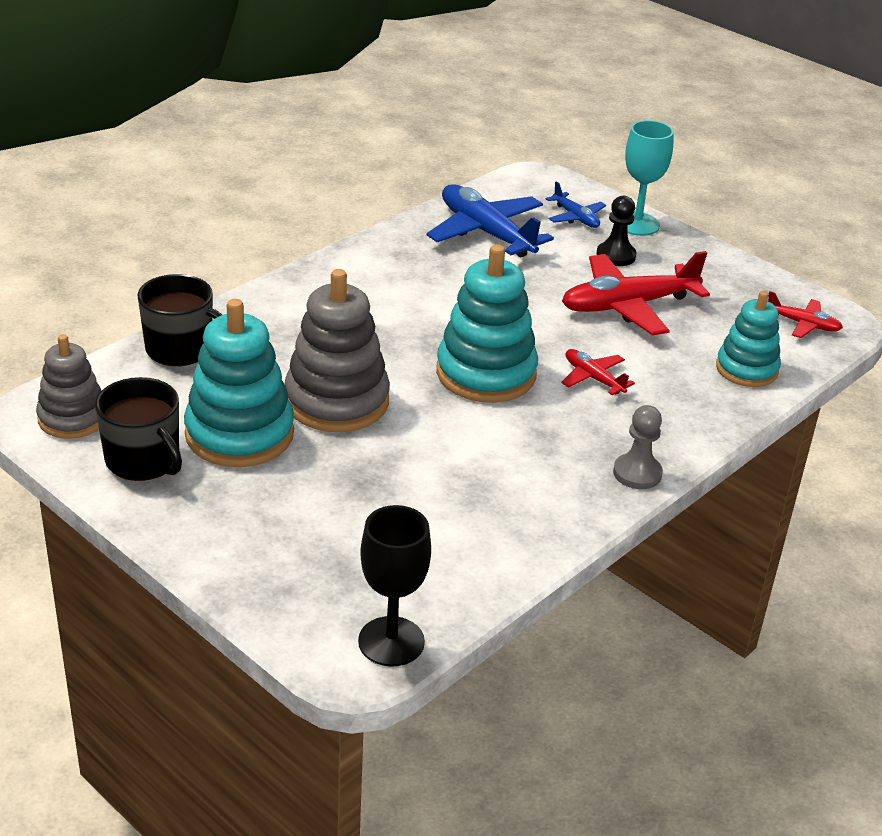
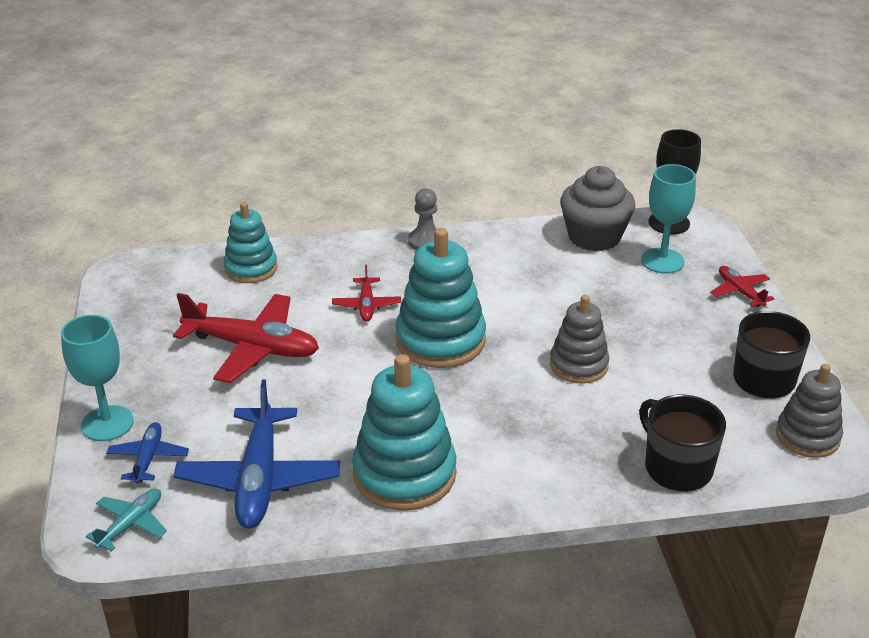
camera: 140 degrees left, 0 degrees up
turquoise stacking toy [184,299,294,467] -> turquoise stacking toy moved to [352,354,456,511]
grey stacking toy [285,269,390,432] -> grey stacking toy [550,295,609,384], size x0.63
black pawn [596,196,636,266] -> none
red plane [768,291,843,338] -> red plane moved to [710,266,774,307]
none -> turquoise plane [86,489,167,552]
none -> grey cupcake [560,166,635,251]
none -> turquoise goblet [641,164,696,273]

